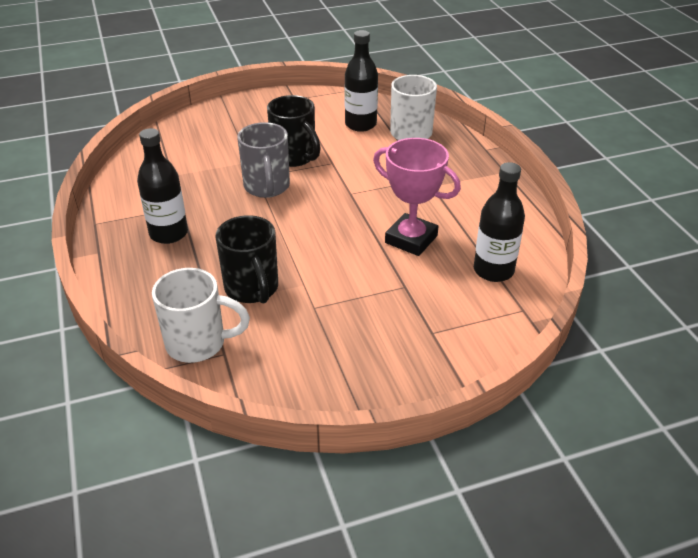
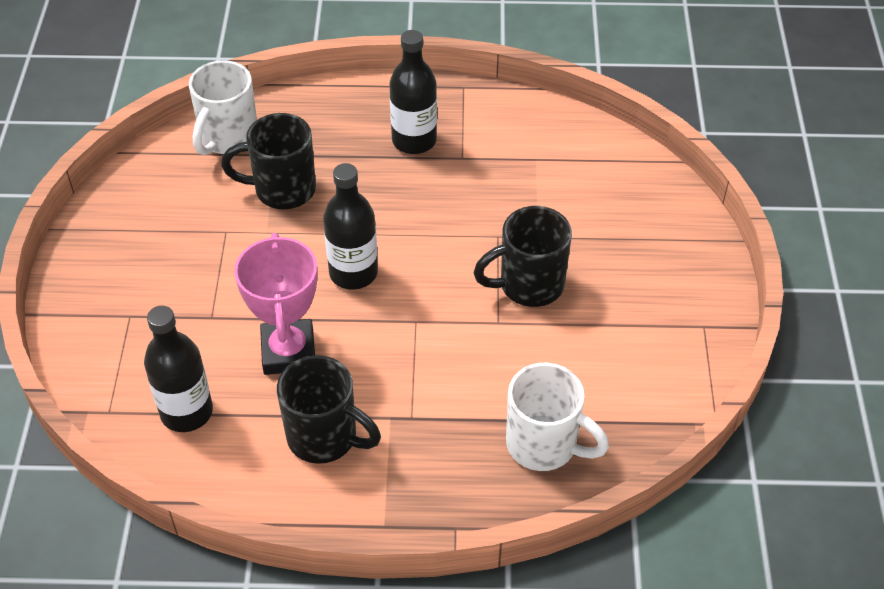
camera: 110 degrees right, 10 degrees up
grey mug [237,122,290,198] -> none
black bottle [345,30,378,132] -> black bottle moved to [323,163,378,290]
pink trophy [373,138,461,256] -> pink trophy turned 60 degrees counterclockwise [234,233,317,375]
none -> black mug [277,355,381,464]

